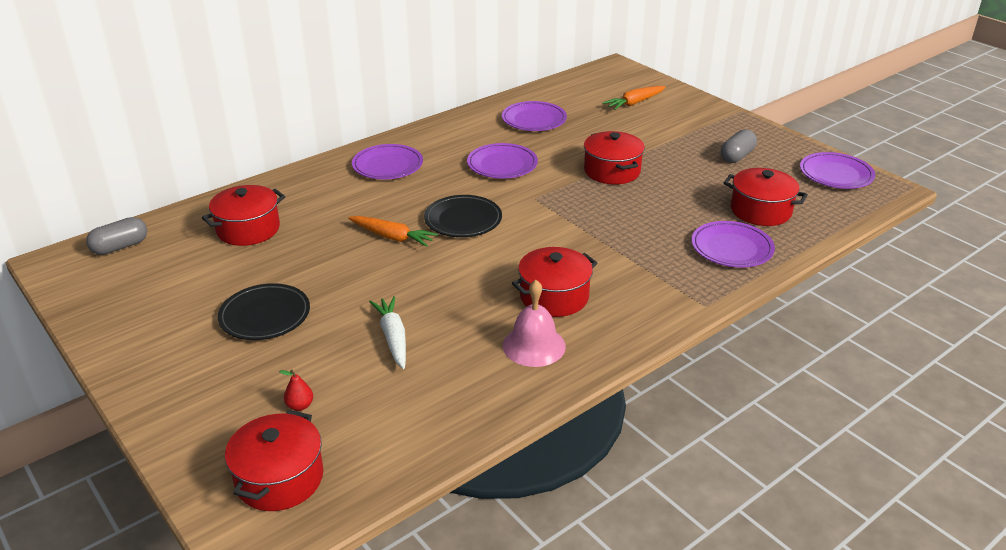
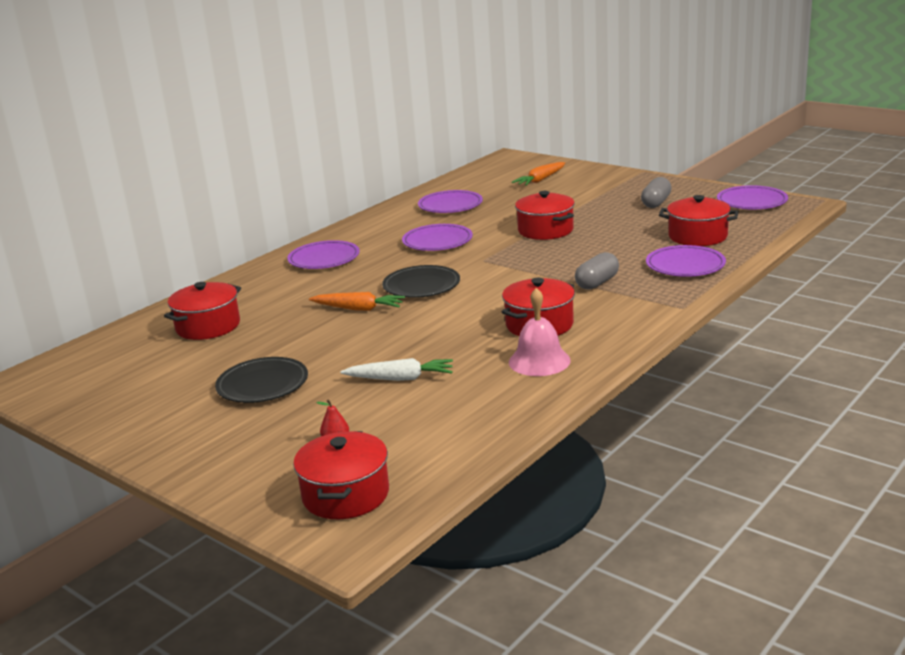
camera: 10 degrees left, 10 degrees down
grey capsule [86,217,147,255] -> grey capsule moved to [575,252,619,290]
white carrot [369,296,406,369] -> white carrot turned 120 degrees clockwise [340,358,453,381]

